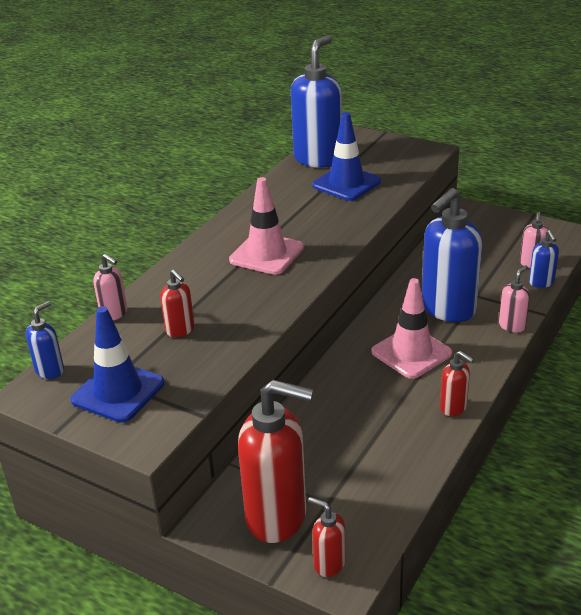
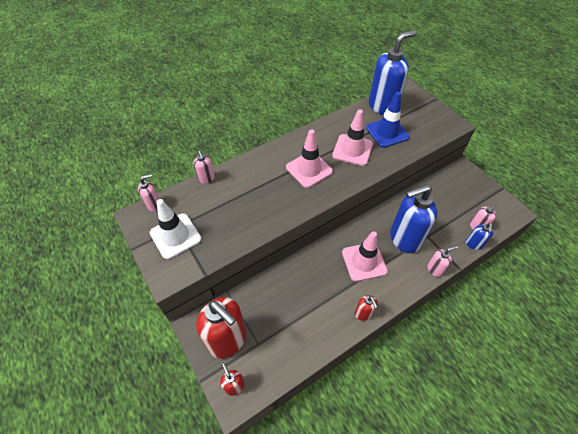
camera: 25 degrees right, 20 degrees up
blue soap dispenser [26,301,64,379] -> pink soap dispenser [138,174,159,212]
blue traffic cone [71,306,164,423] -> white traffic cone [150,199,202,259]
red soap dispenser [160,270,194,337] -> none
none -> pink traffic cone [332,109,373,166]

